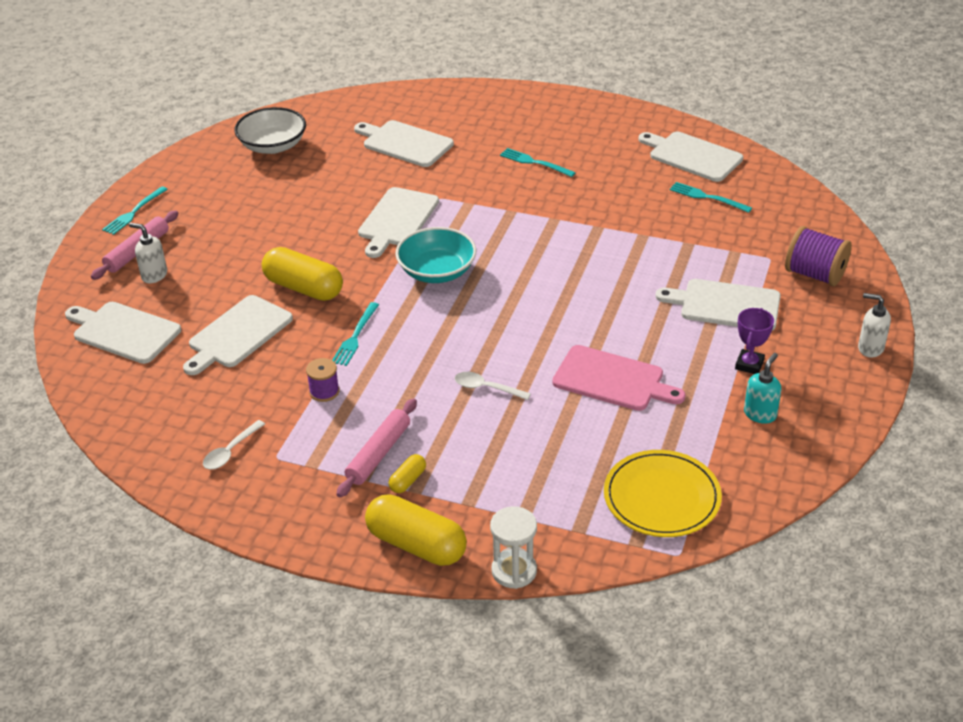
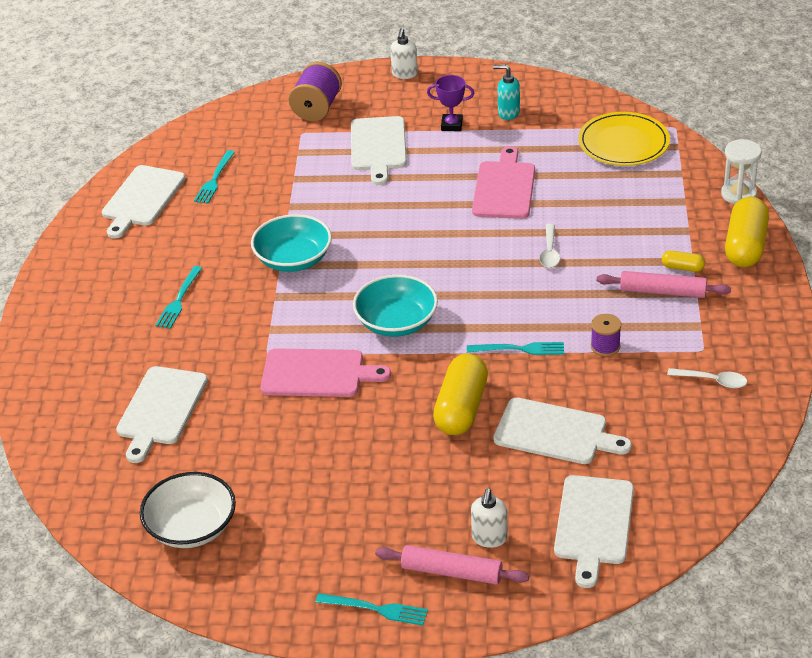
camera: 105 degrees left, 0 degrees up
white cutting board [358,187,439,258] -> pink cutting board [260,348,391,397]
none -> turquoise bowl [251,214,332,272]

